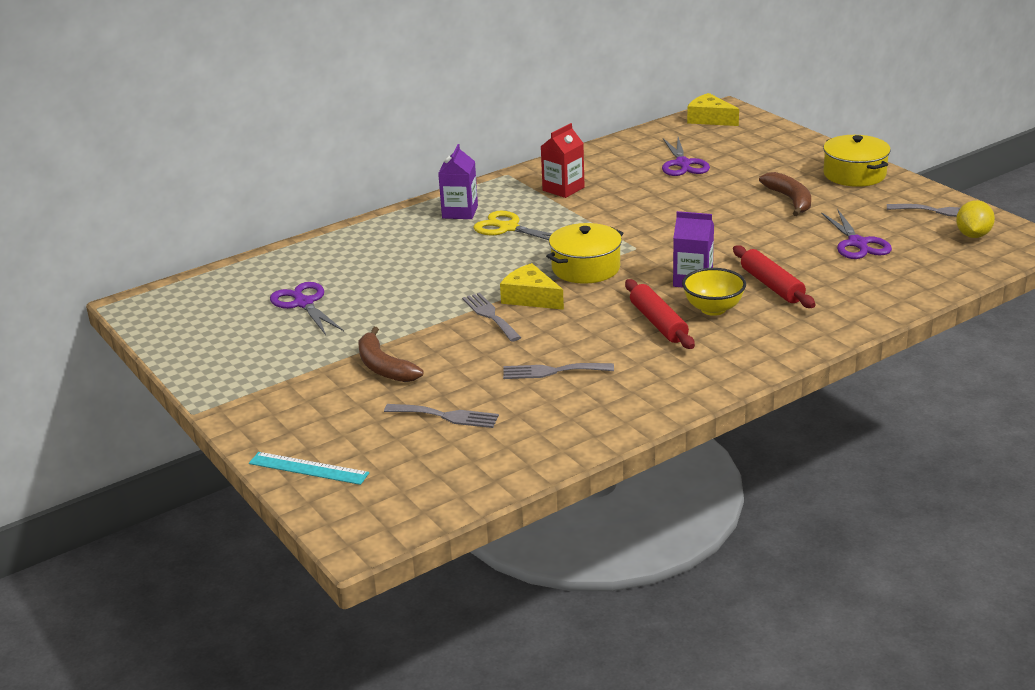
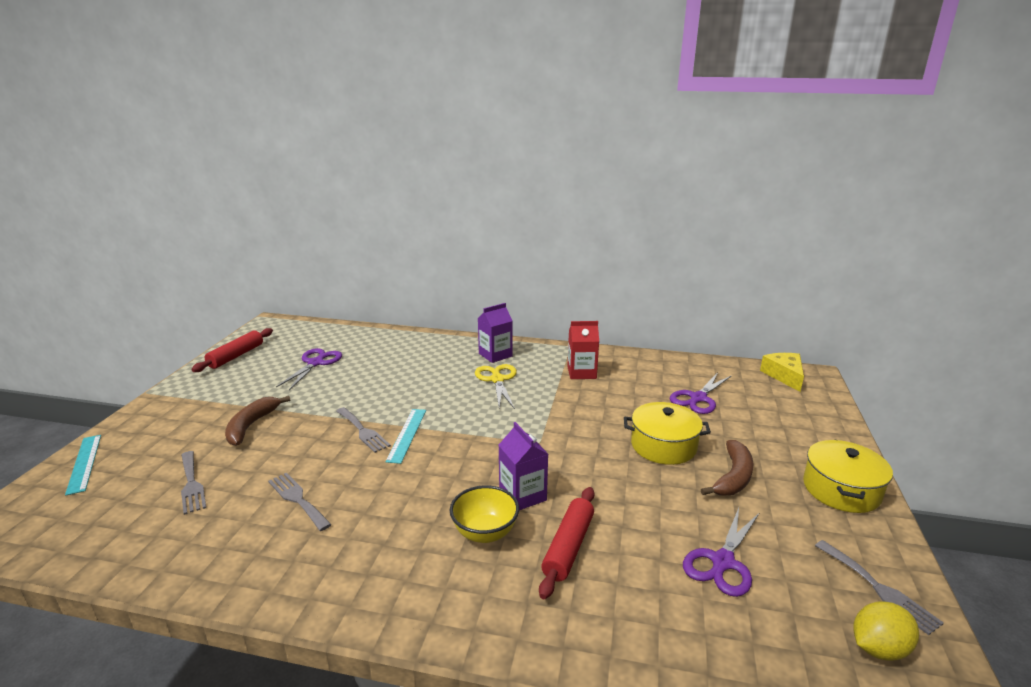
camera: 45 degrees right, 5 degrees down
grey fork [462,293,521,342] -> grey fork turned 120 degrees clockwise [336,407,391,453]
yellow cheese [500,263,564,310] -> turquoise ruler [385,409,426,464]
yellow pot [546,223,623,284] -> yellow pot moved to [624,402,711,465]
red rolling pin [625,279,695,349] -> red rolling pin moved to [191,328,273,372]

